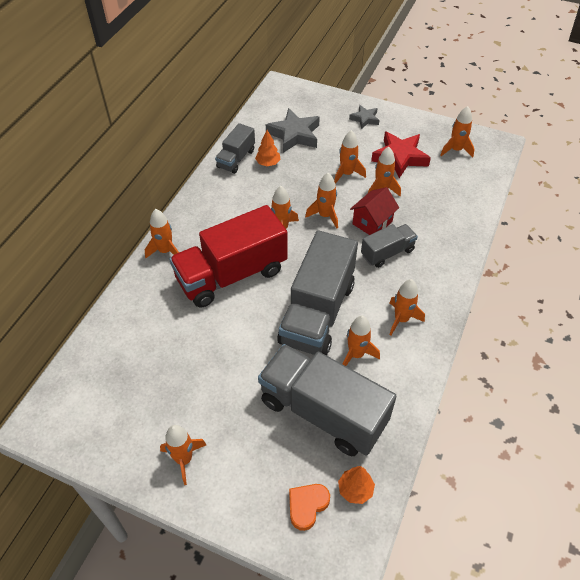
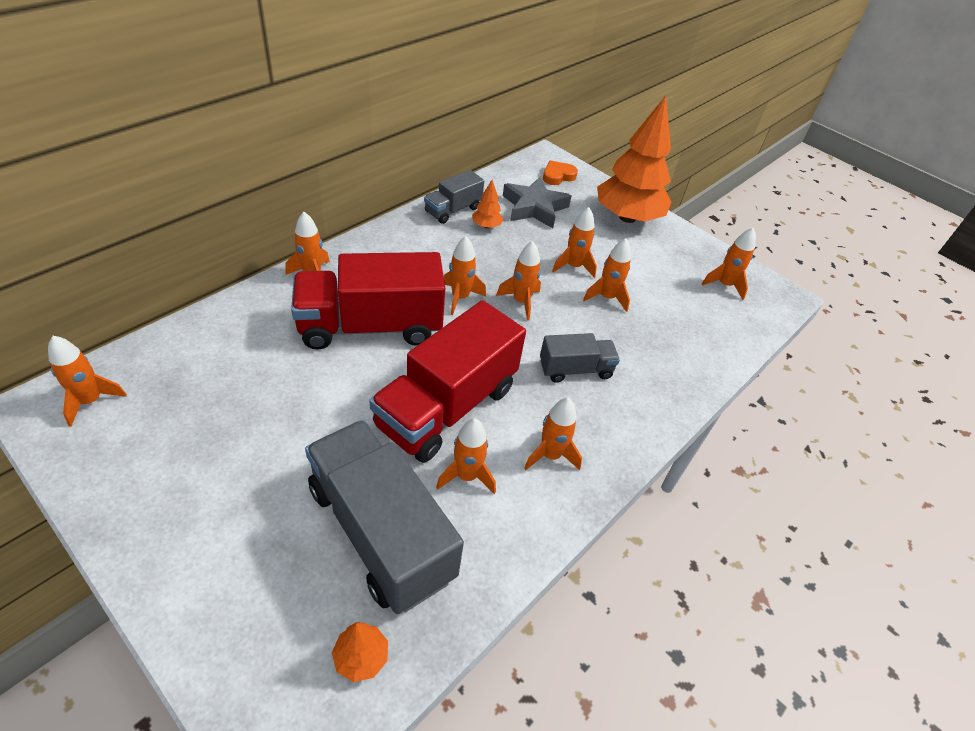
camera: 15 degrees right, 5 degrees down
orange rocket [160,425,206,485] -> orange rocket moved to [48,336,127,427]
grey truck [277,230,358,356] -> red truck [369,300,526,463]
orange heart [289,484,330,531] -> orange heart moved to [543,160,578,185]
grey star [349,105,379,129] -> orange tree [597,96,671,223]
red house [350,187,399,235] -> none
red star [371,131,431,178] -> none

